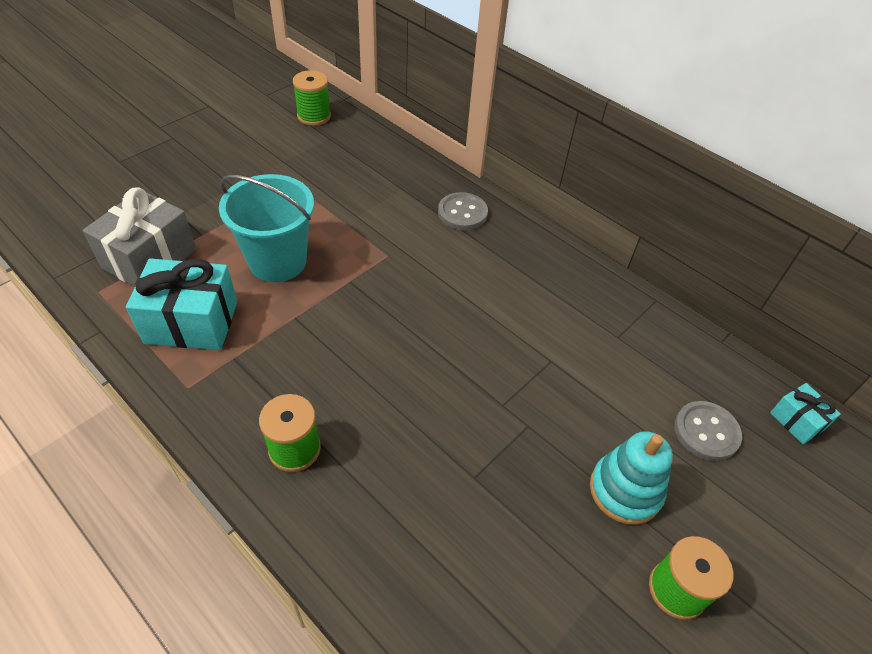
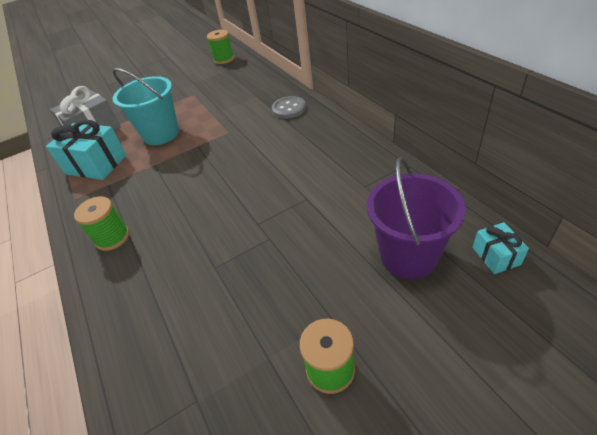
camera: 25 degrees right, 5 degrees down
turquoise stacking toy [590,431,673,525] -> none
grey button [674,401,742,461] -> purple bucket [367,157,466,279]

